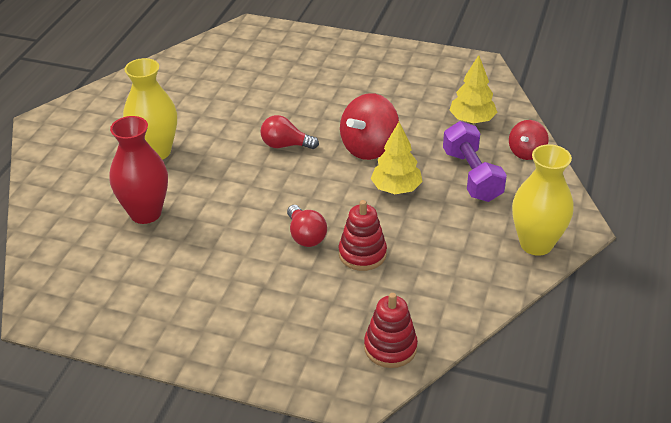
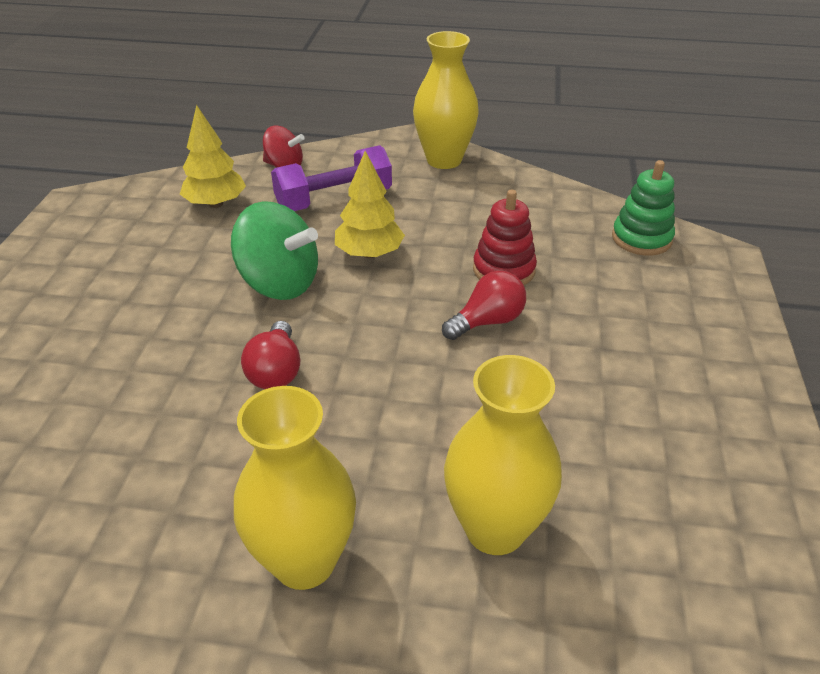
camera: 100 degrees left, 0 degrees up
red vase [109,116,168,224] -> yellow vase [444,355,562,555]
red spinning top [340,93,399,160] -> green spinning top [231,201,318,300]
red stacking toy [364,293,418,368] -> green stacking toy [612,160,675,256]

